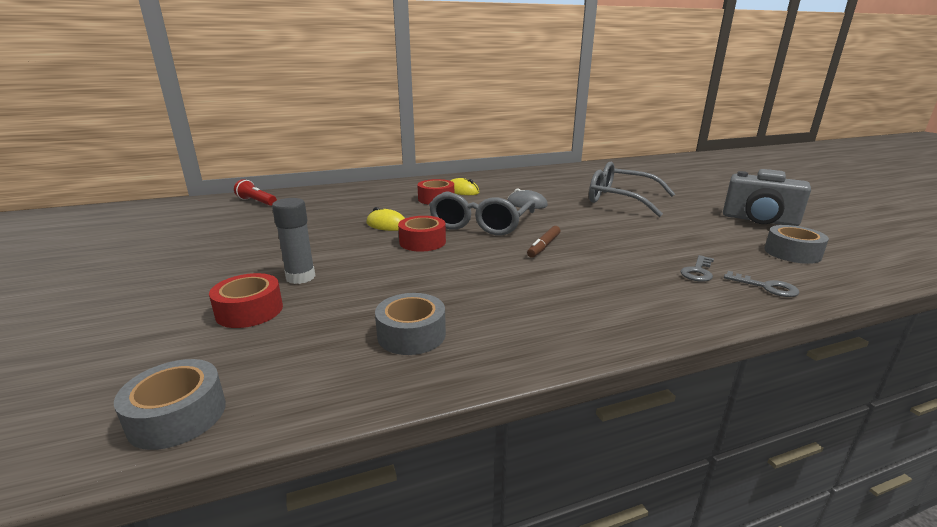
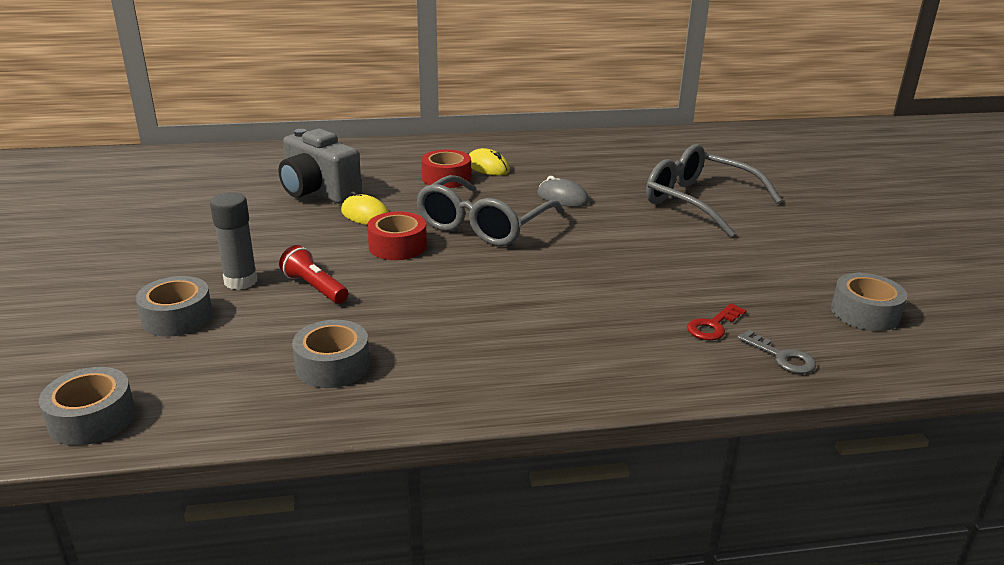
camera: 10 degrees right, 5 degrees up
red tape [209,273,283,328] -> grey tape [136,276,213,337]
red flashlight [234,179,277,206] -> red flashlight moved to [279,245,348,304]
brown marker [527,226,561,258] -> none
grey key [680,255,714,282] -> red key [687,303,747,340]
grey camera [723,169,811,226] -> grey camera moved to [278,129,362,204]

